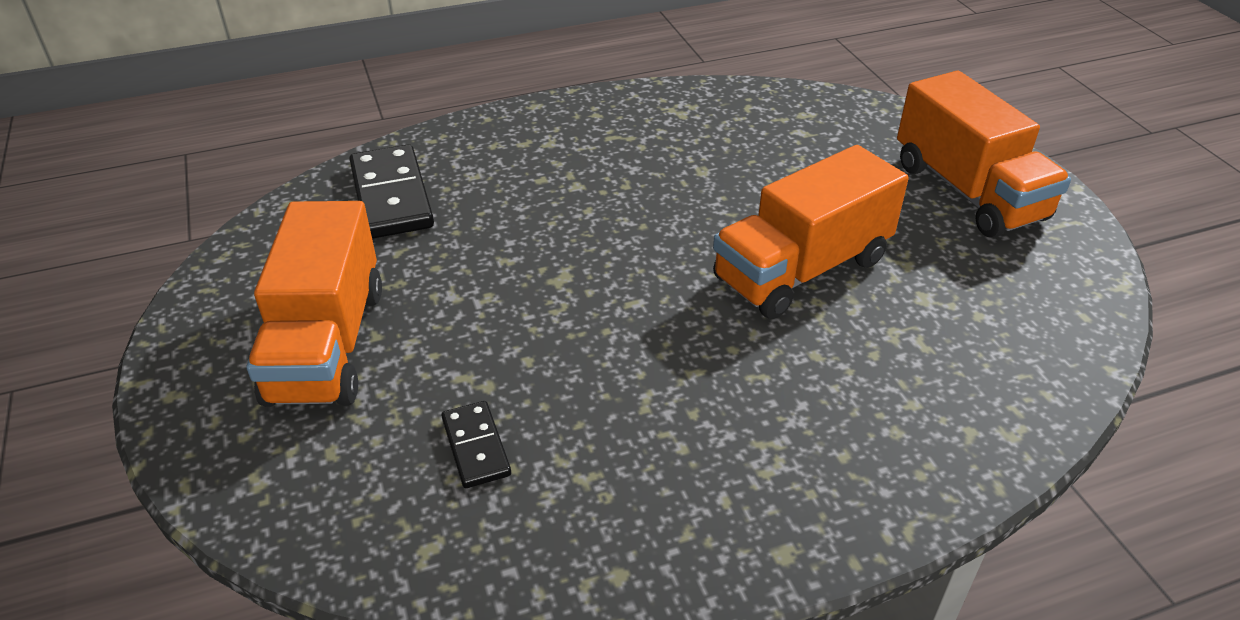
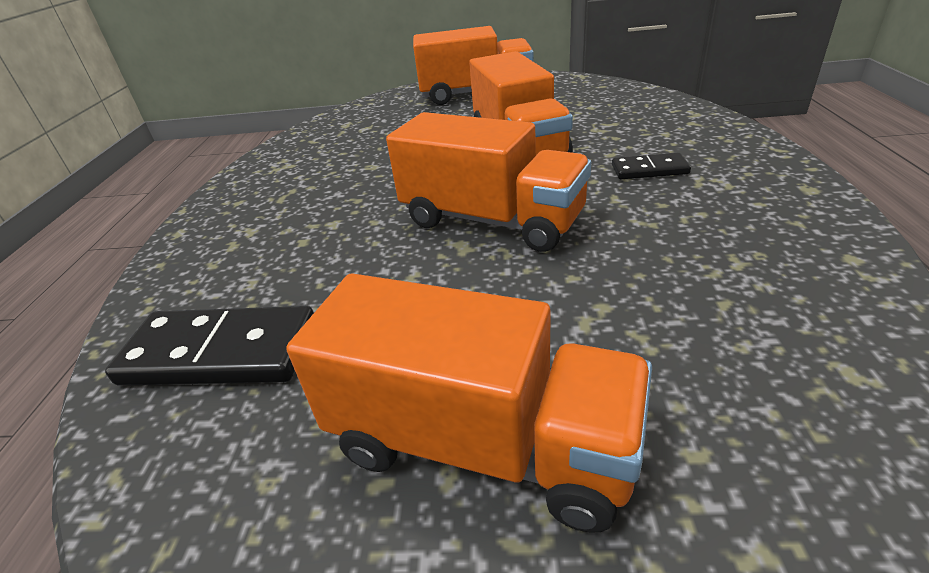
camera: 65 degrees left, 5 degrees down
black domino [441,401,511,488] -> black domino moved to [612,153,691,179]
none -> orange truck [386,112,591,252]

